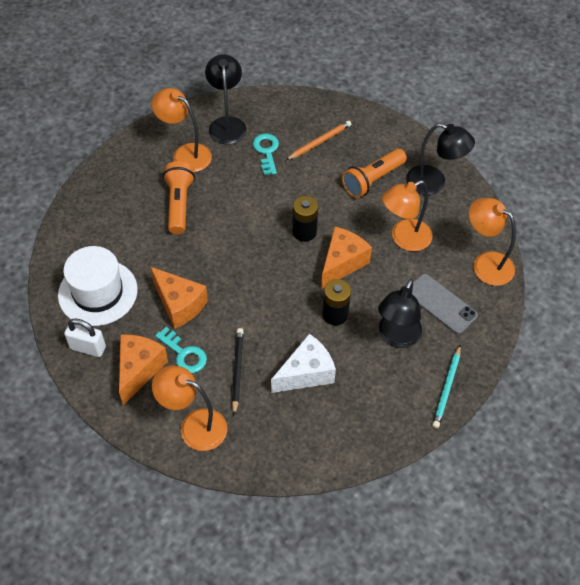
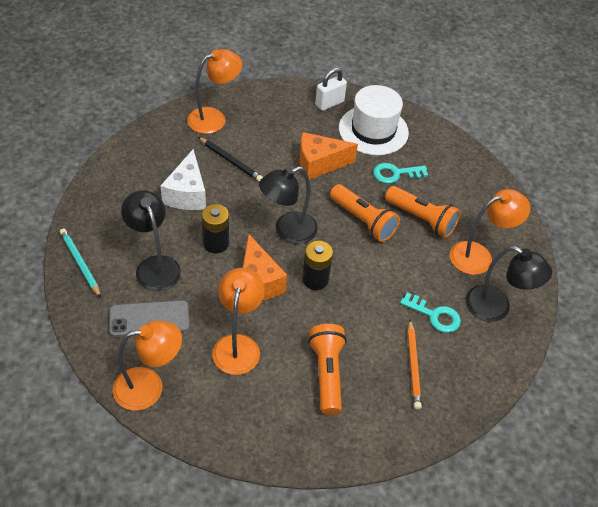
camera: 125 degrees right, 5 degrees down
orange cheese [119,334,168,405] -> none
turquoise key [155,327,207,373] -> turquoise key moved to [373,163,428,184]
black lamp [406,123,475,195] -> black lamp moved to [259,166,318,244]
none -> orange flashlight [330,184,400,242]

